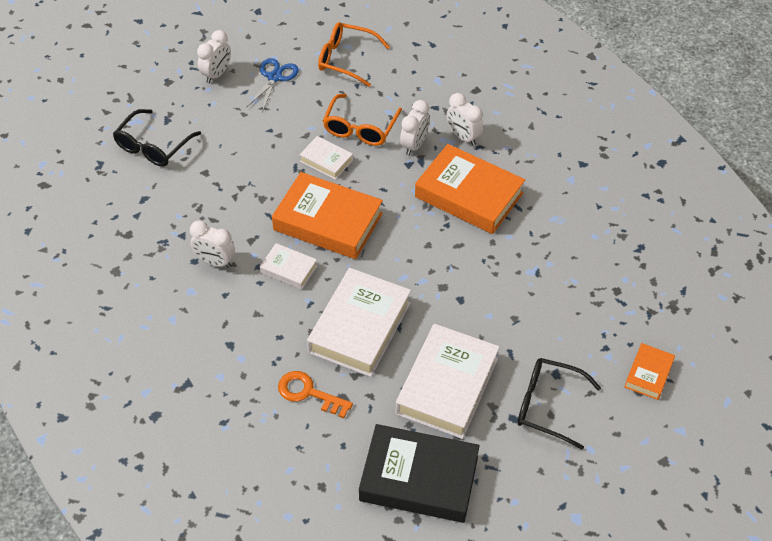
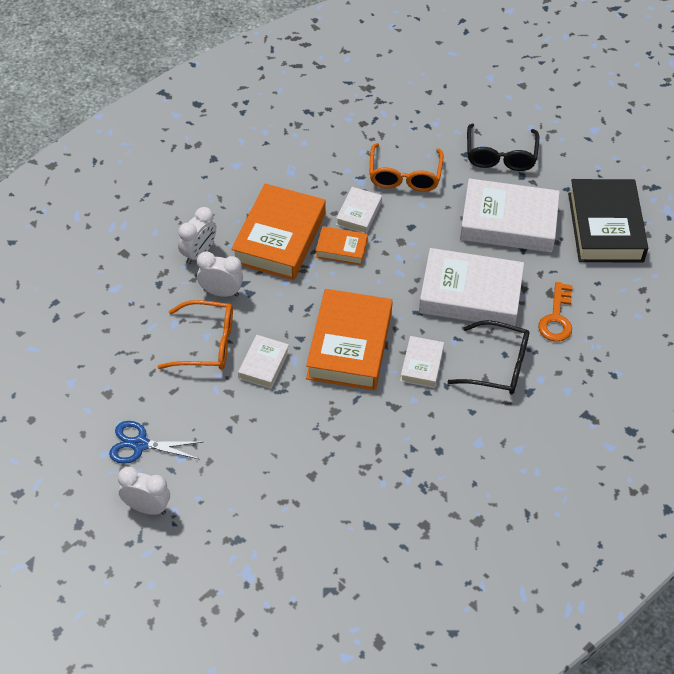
camera: 105 degrees left, 0 degrees up
black glasses [113,109,201,167] -> black glasses moved to [447,320,529,395]
white clock [190,220,235,268] -> none
orange glasses [318,22,390,87] -> orange glasses moved to [369,143,444,192]
orange book [624,343,675,400] -> orange book moved to [316,226,368,265]
none -> white book [336,187,382,233]

